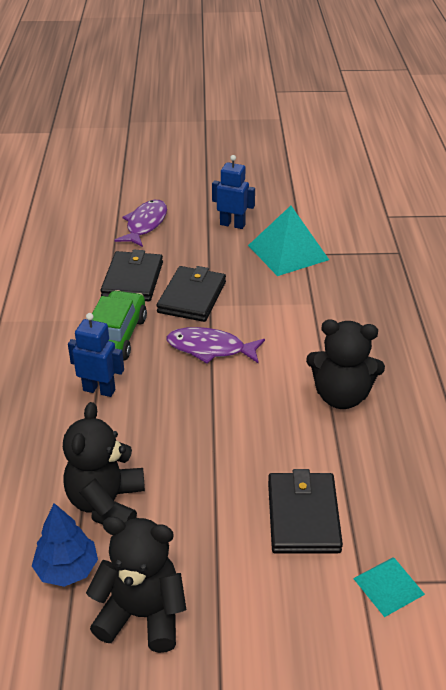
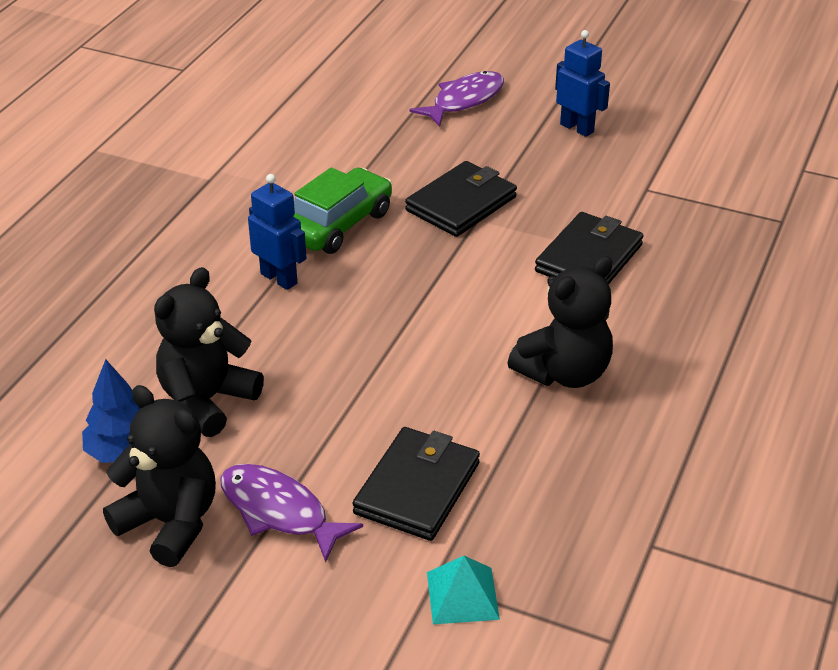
camera: 25 degrees right, 0 degrees up
black wallet [101,250,163,301] -> black wallet moved to [535,212,644,285]
purple fish [166,327,265,364] -> purple fish moved to [220,464,363,562]
turquoise pyramid [248,206,329,276] -> none
black teddy bear [306,320,385,409] -> black teddy bear turned 75 degrees counterclockwise [508,256,613,388]

